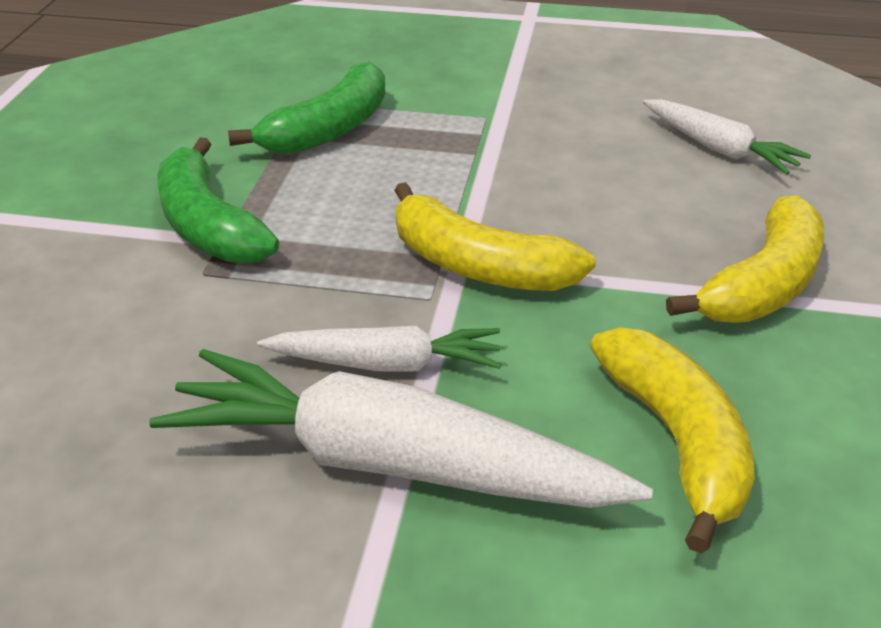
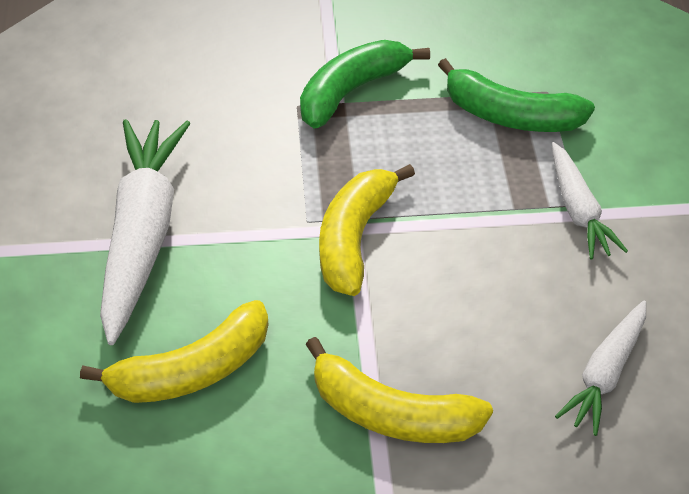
camera: 75 degrees right, 10 degrees up
white carrot [257,325,501,372] -> white carrot moved to [552,142,628,259]

